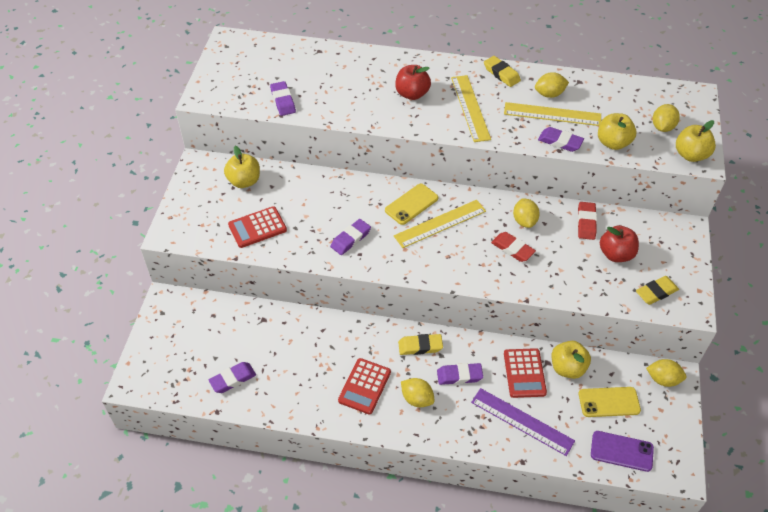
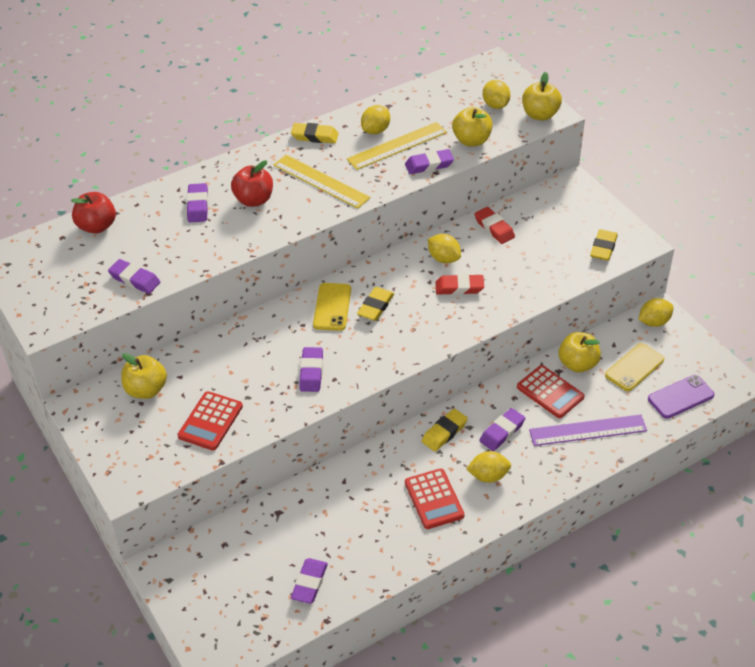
camera: 40 degrees left, 5 degrees down
yellow ruler [394,200,486,248] -> yellow eraser [357,287,394,321]
red apple [600,225,639,262] -> red apple moved to [71,192,116,234]
none -> purple eraser [187,183,208,222]

